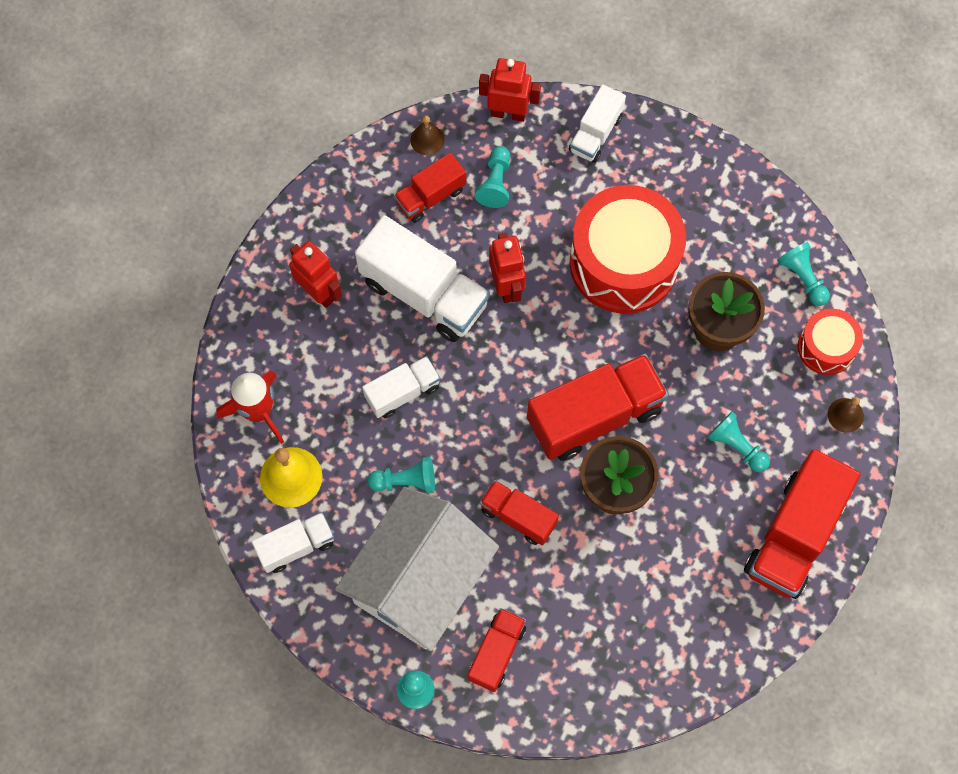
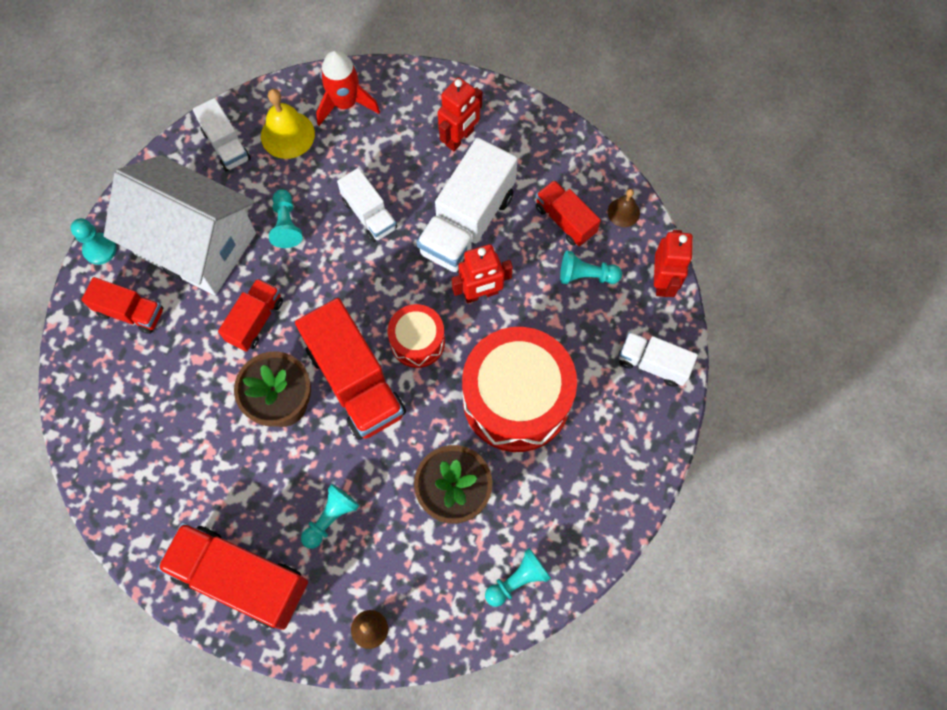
camera: 85 degrees right, 0 degrees up
red drum [798,309,863,375] -> red drum moved to [388,304,445,368]

